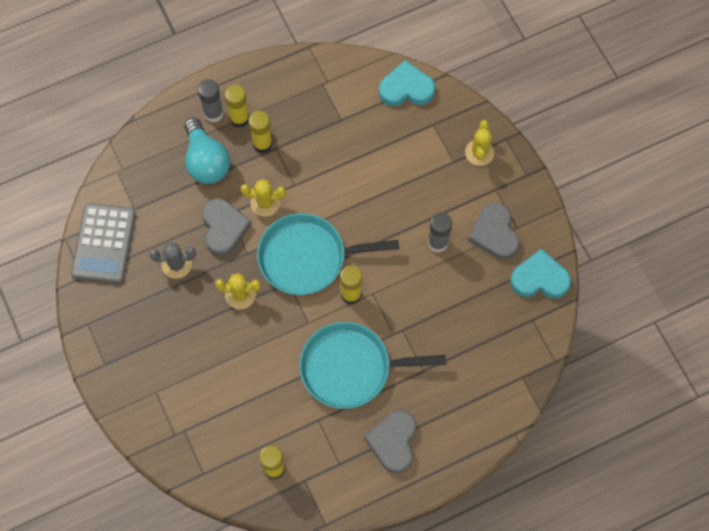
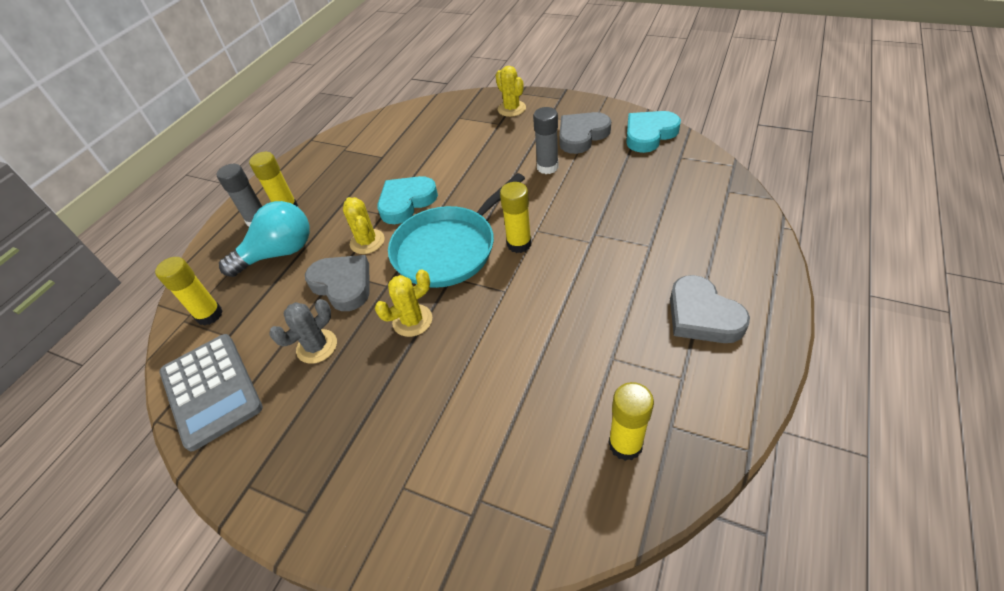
camera: 35 degrees left, 20 degrees down
turquoise light bulb [184,117,230,184] -> turquoise light bulb turned 60 degrees counterclockwise [219,201,310,277]
yellow cactus [241,179,286,217] -> yellow cactus turned 75 degrees counterclockwise [343,197,385,254]
yellow glue stick [248,111,273,153] -> yellow glue stick moved to [155,257,223,326]
turquoise pan [299,322,446,409] -> none
turquoise heart [379,60,435,106] -> turquoise heart moved to [377,176,438,224]
grey heart [468,202,520,260] -> grey heart turned 105 degrees clockwise [559,112,611,154]

